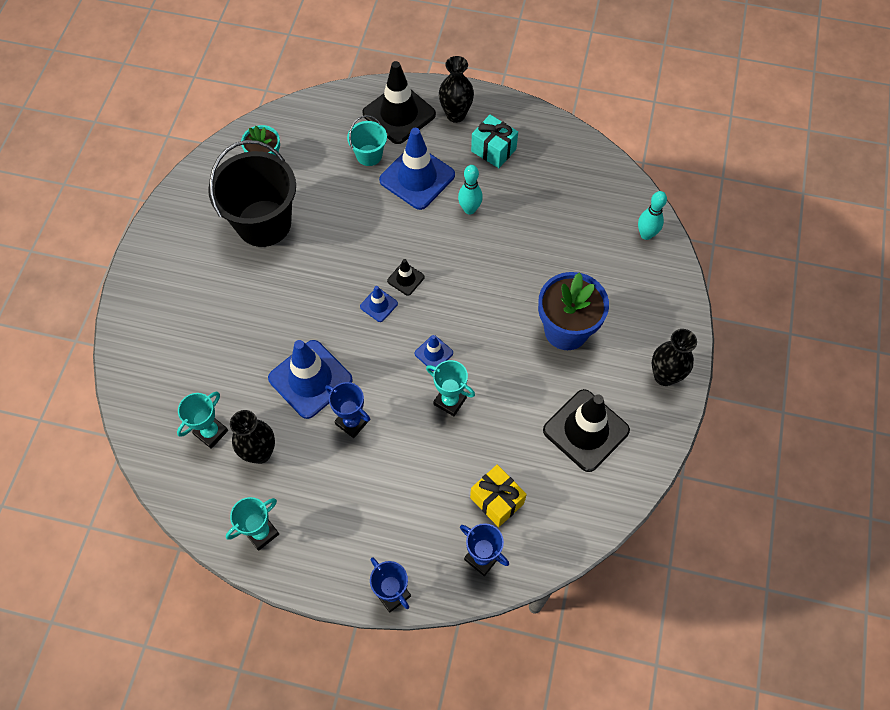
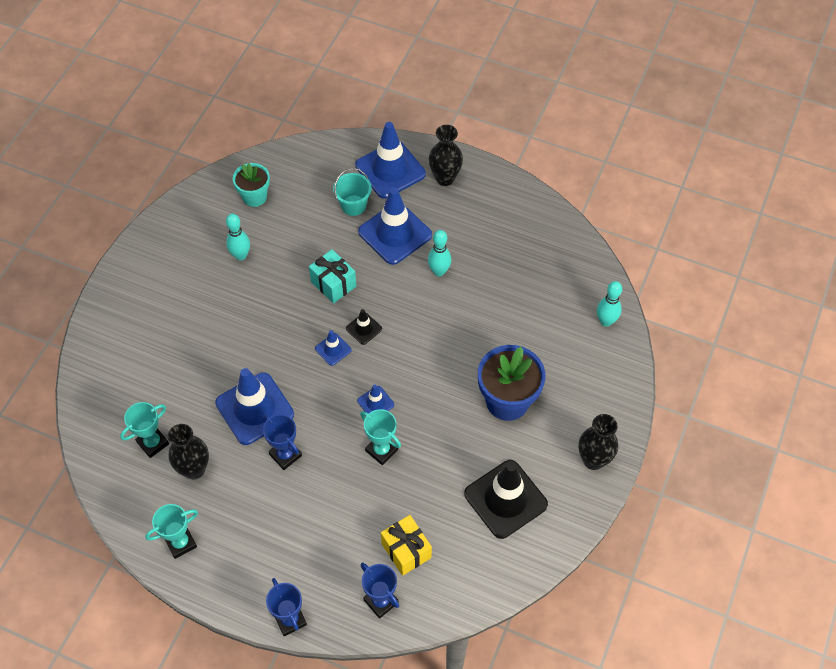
camera: 10 degrees right, 5 degrees down
black bucket [208,140,296,247] -> turquoise bowling pin [226,214,250,261]
black traffic cone [362,61,436,144] -> blue traffic cone [355,122,426,199]
turquoise gift [471,115,518,168] -> turquoise gift moved to [309,249,356,304]

